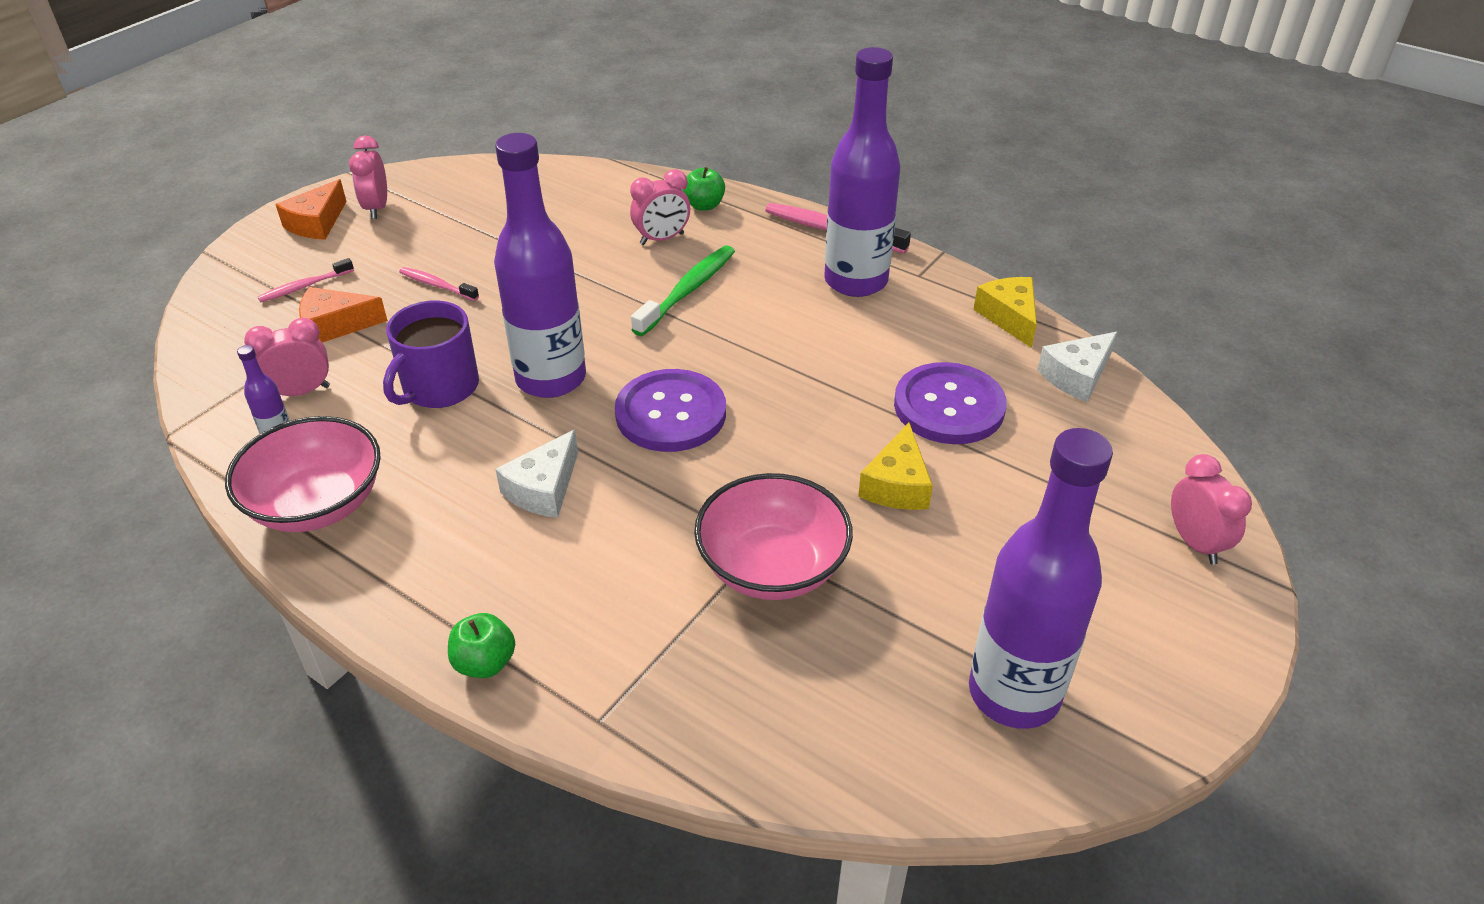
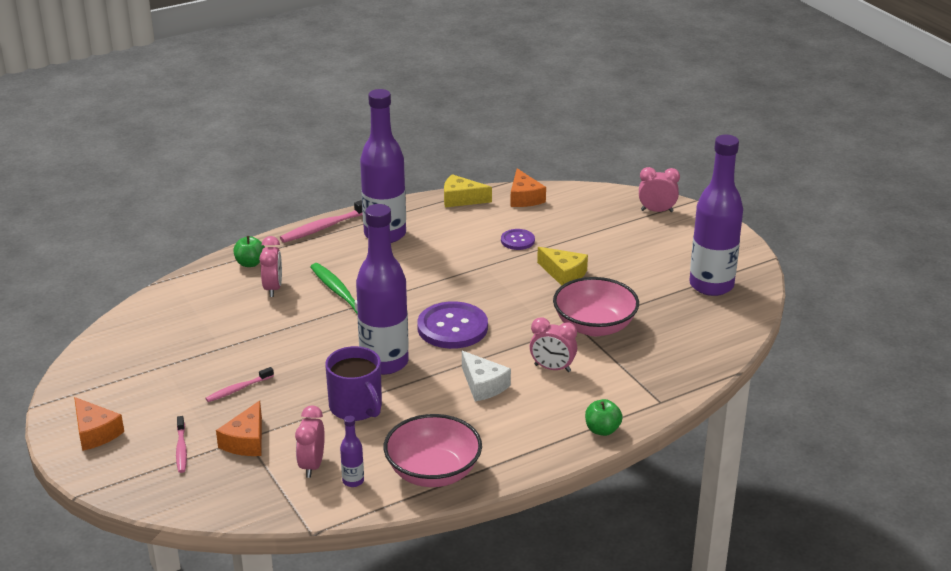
camera: 65 degrees left, 10 degrees down
pink clock [349,136,387,219] -> pink clock moved to [530,317,577,372]
purple button [894,362,1007,444] -> purple button [501,229,535,250], size x0.53
white cheese [1037,332,1117,402] -> orange cheese [510,168,546,207]

